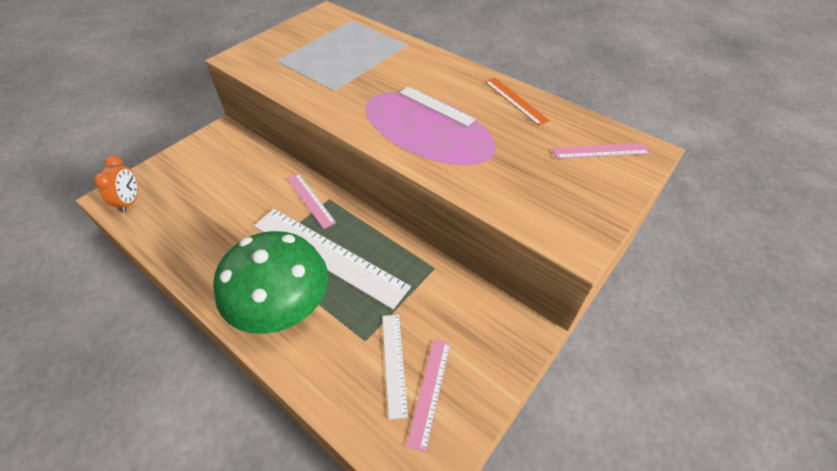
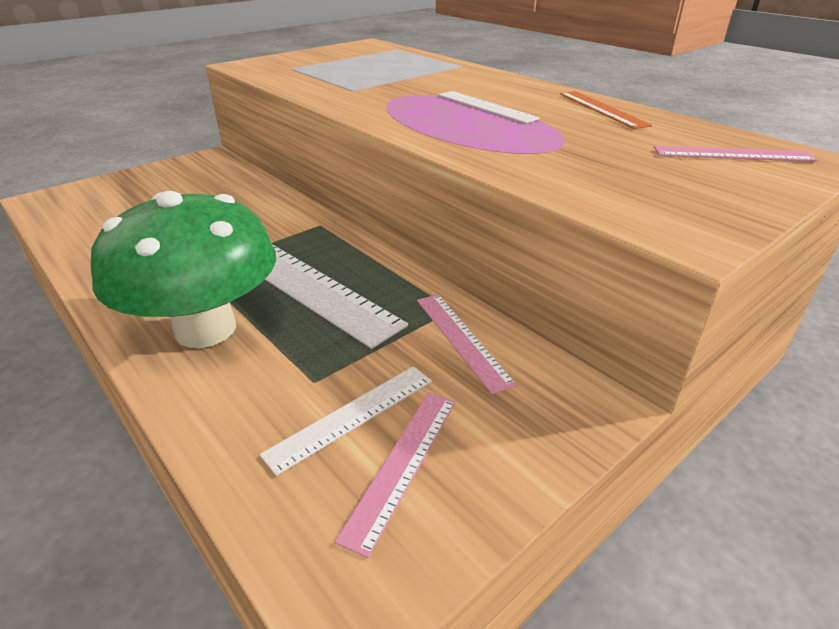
camera: 10 degrees right, 15 degrees down
orange clock [94,156,138,213] -> none
pink ruler [287,173,336,229] -> pink ruler moved to [417,294,517,394]
white ruler [382,314,408,419] -> white ruler turned 45 degrees clockwise [259,366,432,476]

